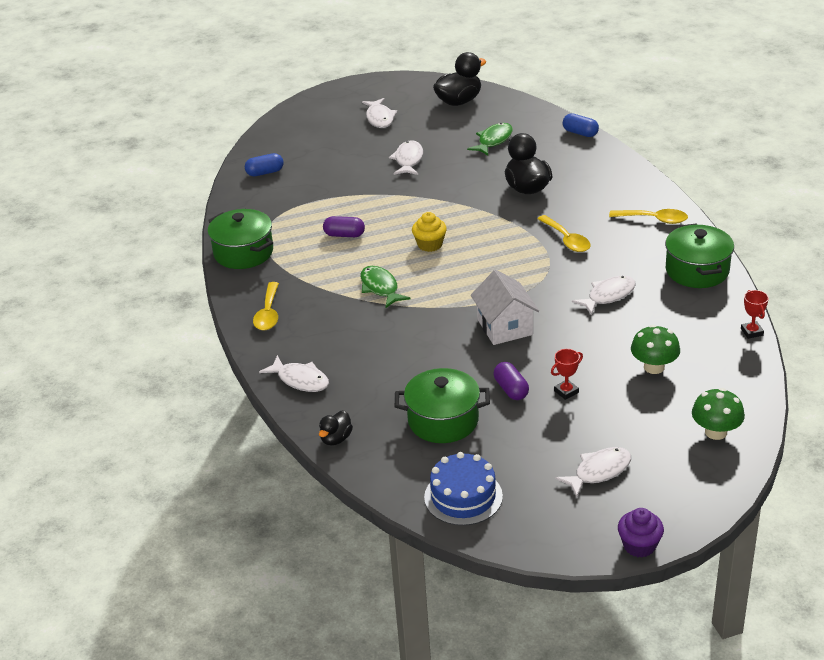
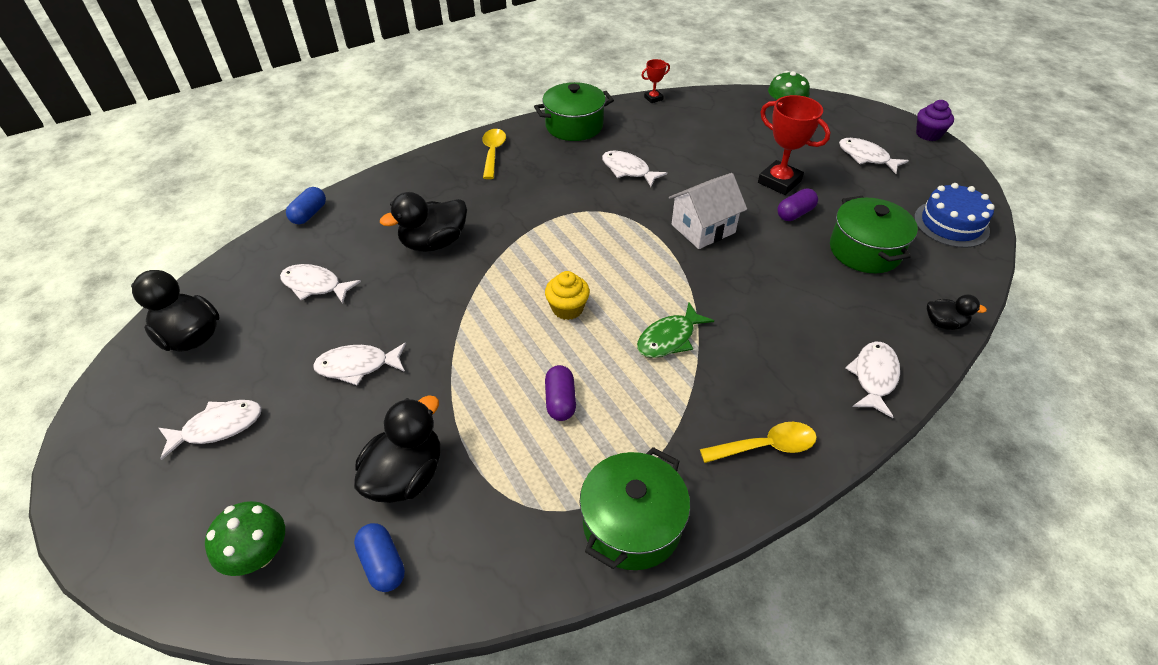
camera: 105 degrees left, 10 degrees up
green fish [467,123,513,156] -> white fish [280,264,361,304]
yellow spoon [537,215,591,252] -> none
red trophy [551,349,583,400] -> red trophy [758,95,831,195], size x1.95
green mushroom [631,325,680,374] -> green mushroom moved to [205,501,285,576]
none -> black duck [354,395,440,503]

